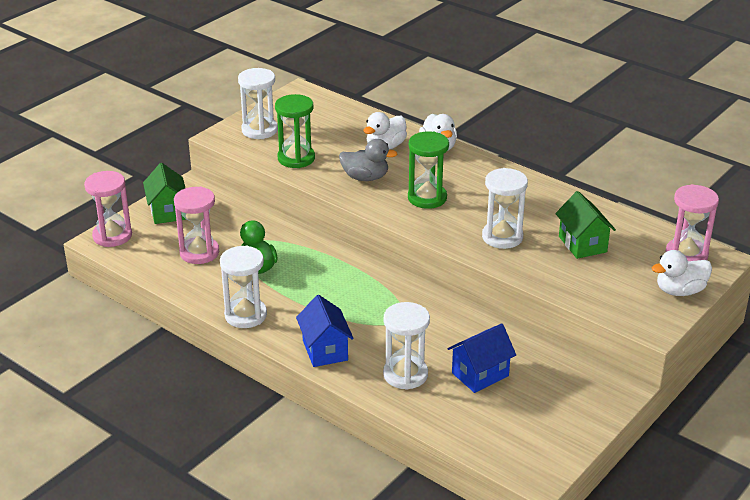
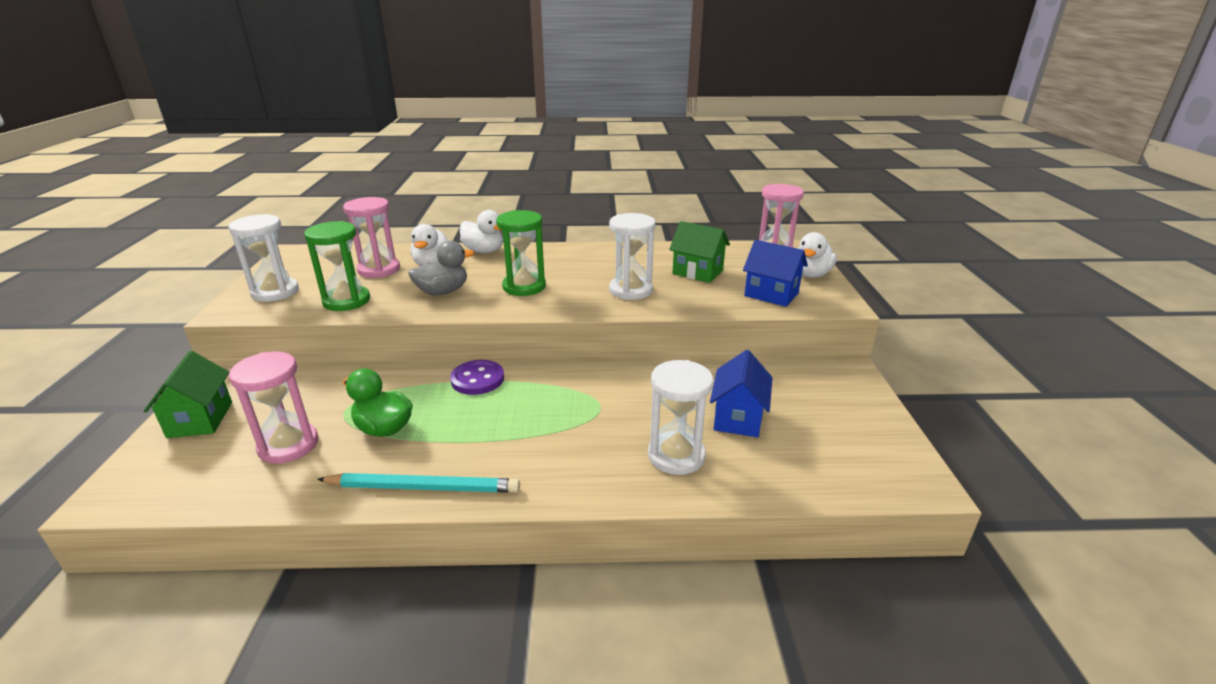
camera: 40 degrees left, 5 degrees down
pink hourglass [84,171,132,247] -> pink hourglass moved to [343,197,400,278]
green house [143,163,186,224] -> green house turned 45 degrees clockwise [144,351,232,438]
white hourglass [220,246,267,328] -> turquoise pencil [317,473,520,493]
blue house [296,295,354,367] -> blue house moved to [743,240,808,307]
none -> purple button [450,360,504,395]

